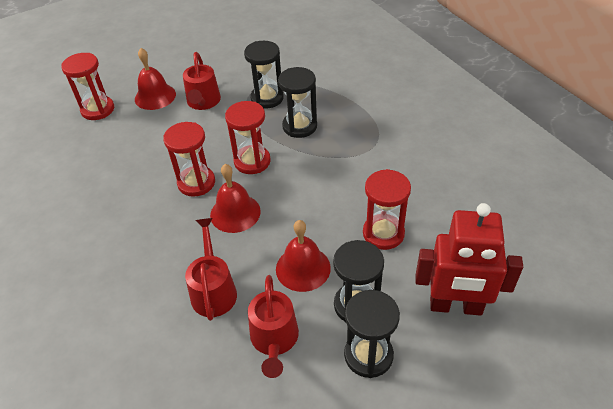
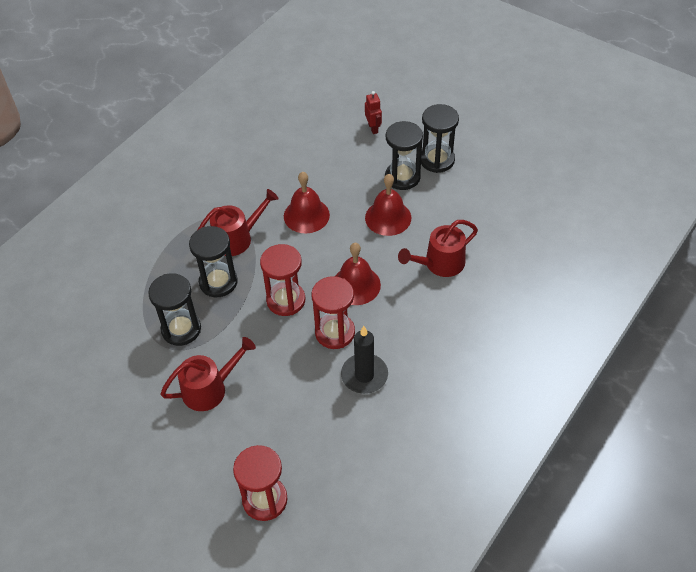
camera: 115 degrees left, 5 degrees up
red bell [135,48,176,110] -> red bell moved to [284,172,330,233]
red watering can [248,275,299,378] -> red watering can moved to [198,189,279,256]
red hourglass [363,169,411,250] -> none
red robot [416,203,523,316] -> red robot [365,91,382,134], size x0.43
none -> black candle [341,326,388,394]

